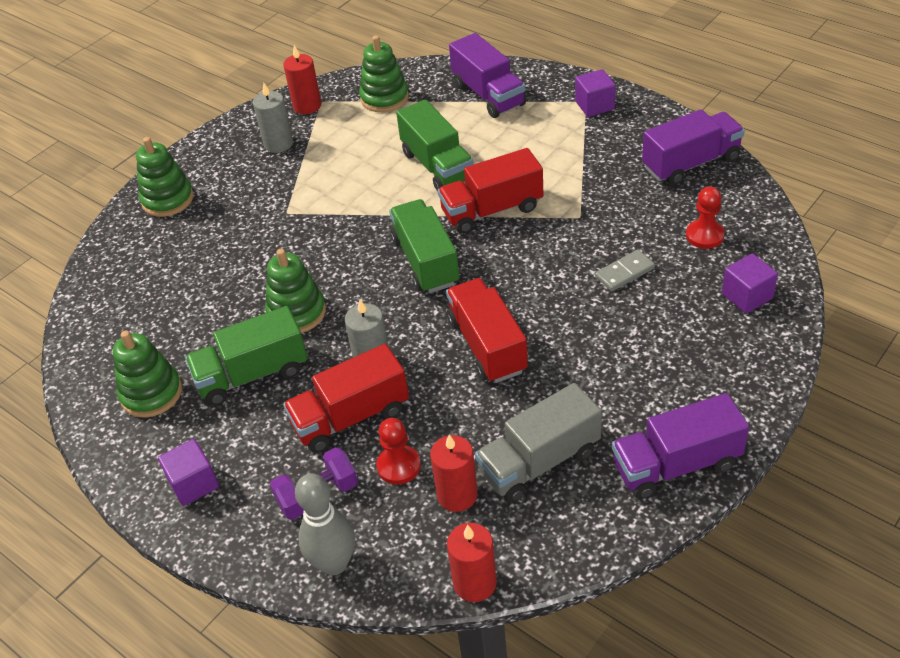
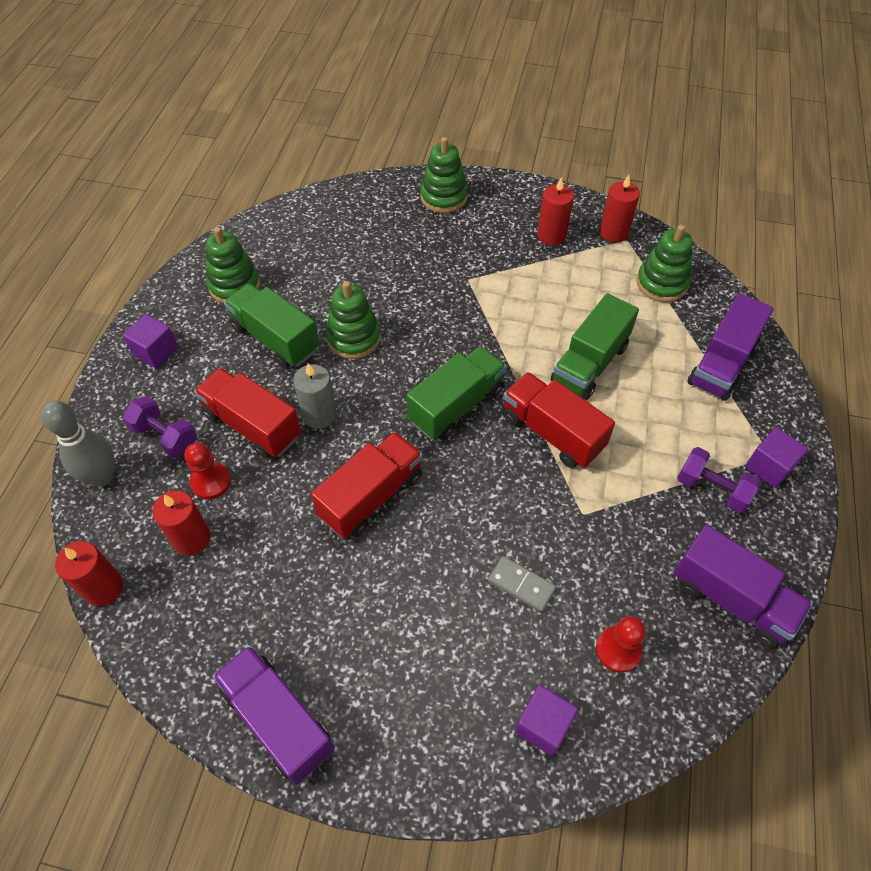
camera: 60 degrees right, 10 degrees up
grey candle [253,82,293,153] -> red candle [537,177,574,246]
grey truck [475,383,602,503] -> none
none -> purple dumbbell [677,447,761,513]

